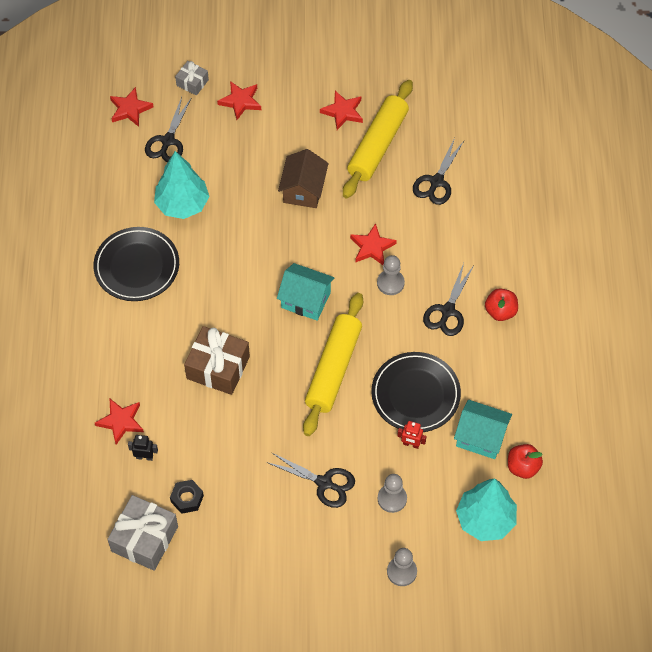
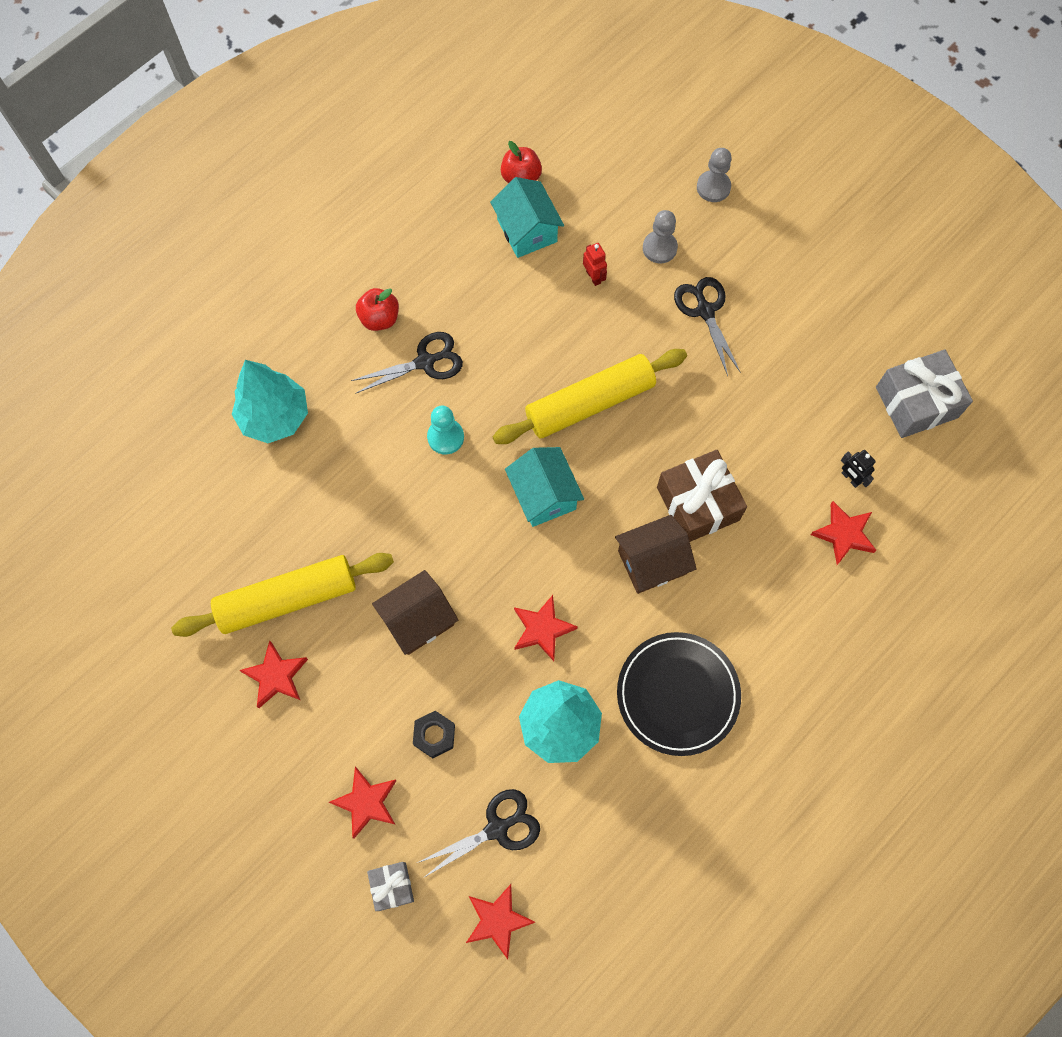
camera: 135 degrees left, 10 degrees up
black nut [170,480,204,514] -> black nut moved to [413,711,455,758]
red star [350,223,397,265] -> red star moved to [514,595,578,661]
black plate [371,352,461,432] -> none
grey pawn [377,255,405,295] -> turquoise pawn [427,406,464,455]
black scissors [413,138,464,205] -> none
turquoise tree [456,479,517,541] -> turquoise tree moved to [232,360,308,443]
none -> brown house [615,515,697,594]

